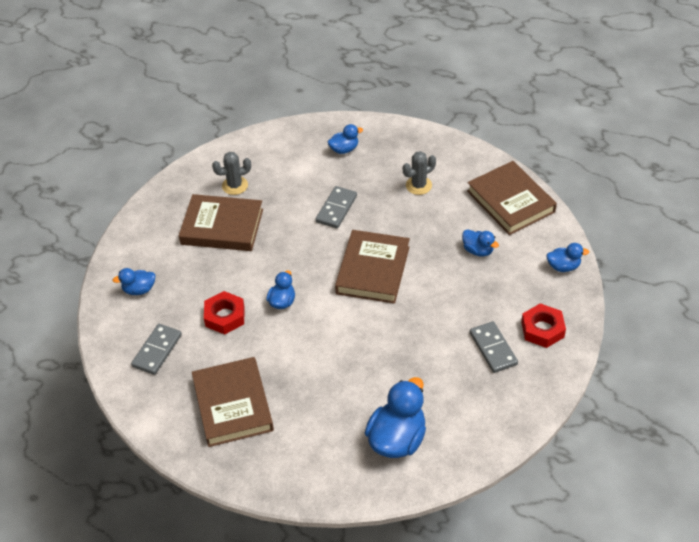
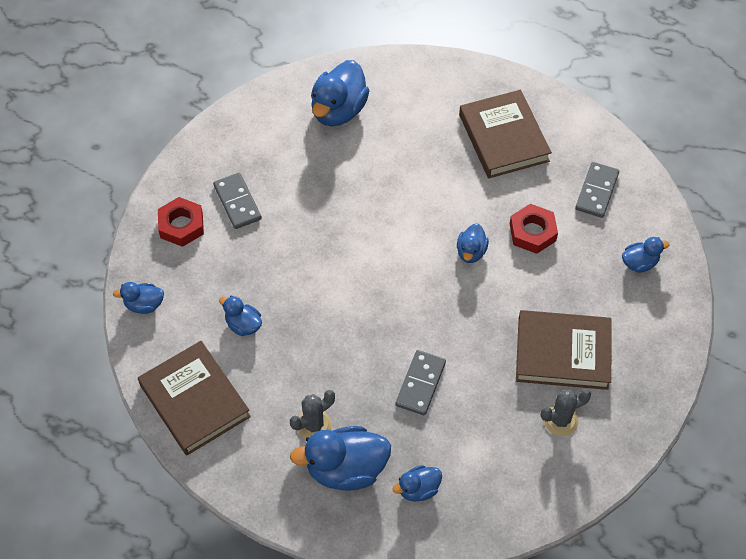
camera: 175 degrees right, 10 degrees up
brown book [335,230,410,304] -> none
none -> blue duck [290,426,391,491]

